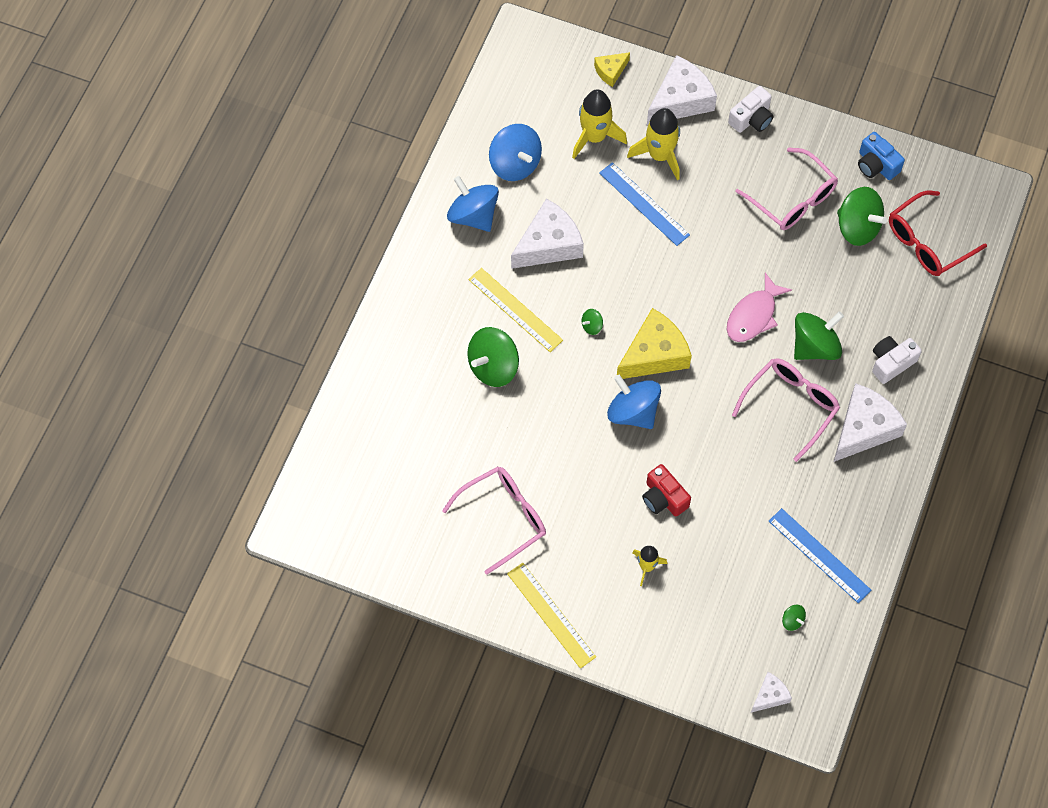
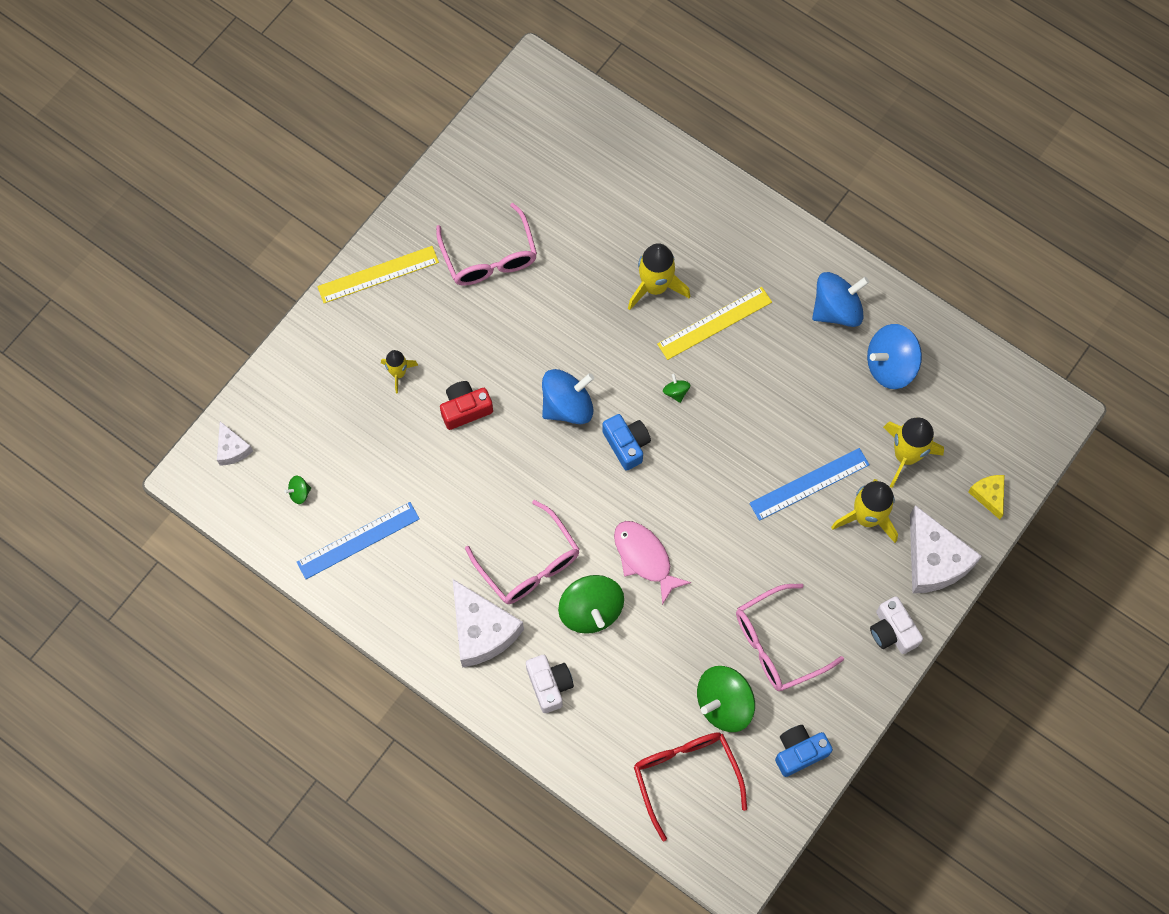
camera: 105 degrees right, 5 degrees up
green spinning top [468,327,519,387] -> yellow rocket [628,243,690,310]
white cheese [511,199,584,269] -> none
yellow cheese [617,308,692,379] -> blue camera [602,414,651,471]

